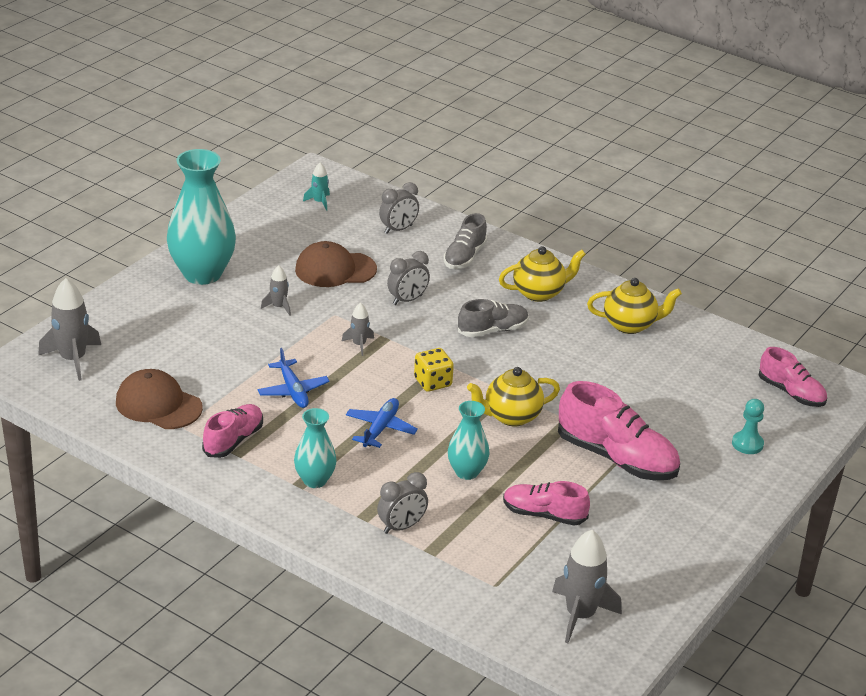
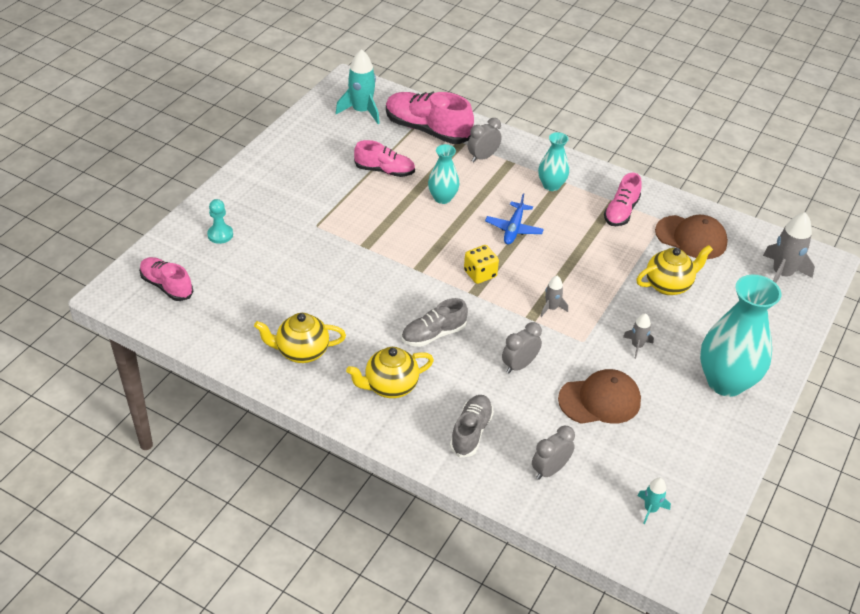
camera: 175 degrees right, 10 degrees up
blue plane [257,348,330,408] -> none
yellow teapot [467,367,560,427] -> yellow teapot moved to [636,245,713,295]
grey rocket [552,530,622,643] -> turquoise rocket [336,49,380,124]
pink shoe [558,381,680,480] -> pink shoe moved to [386,92,474,144]

